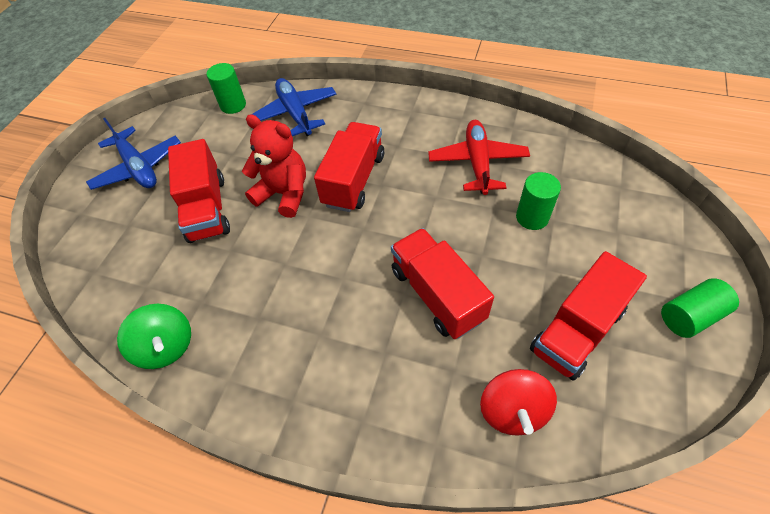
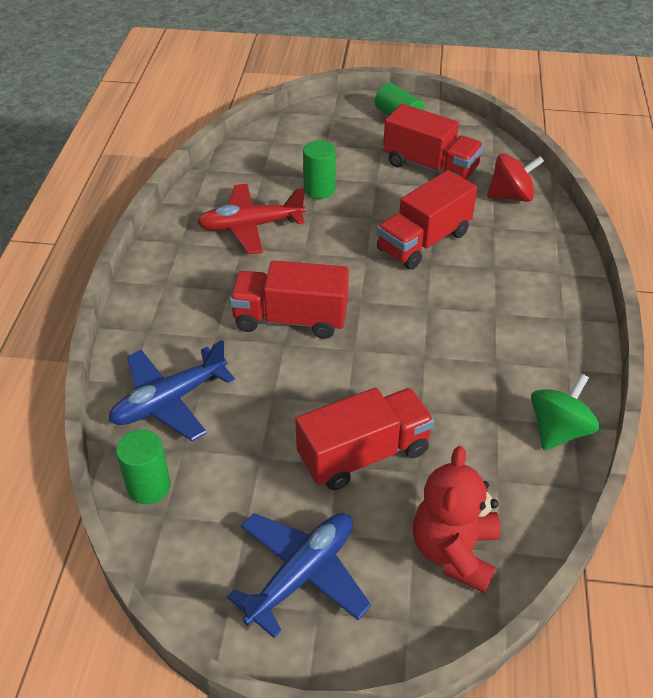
camera: 105 degrees left, 10 degrees down
red teddy bear [242,114,306,218] -> red teddy bear moved to [413,446,500,593]

